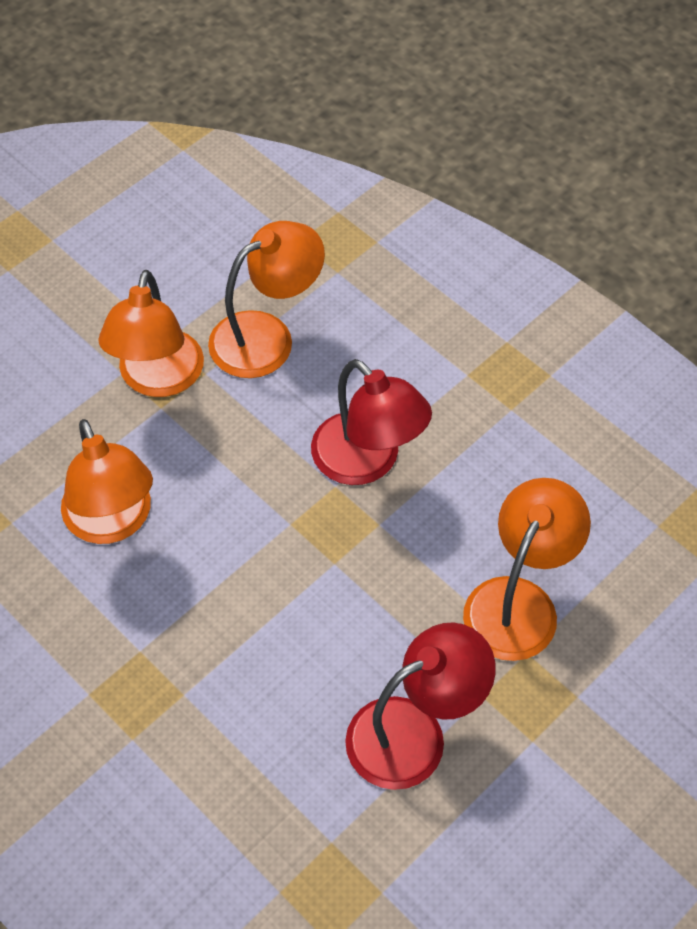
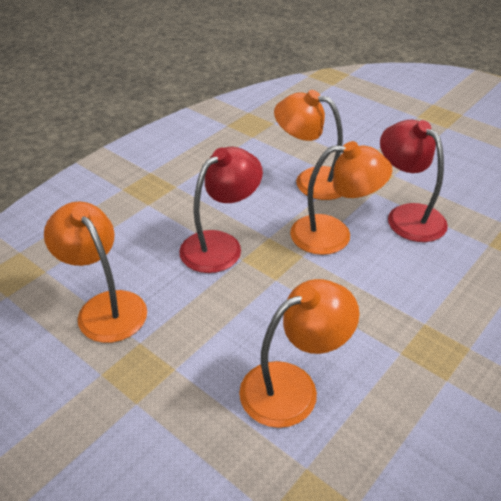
camera: 95 degrees left, 15 degrees down
orange lamp [98,270,204,397] -> orange lamp moved to [290,141,392,255]

